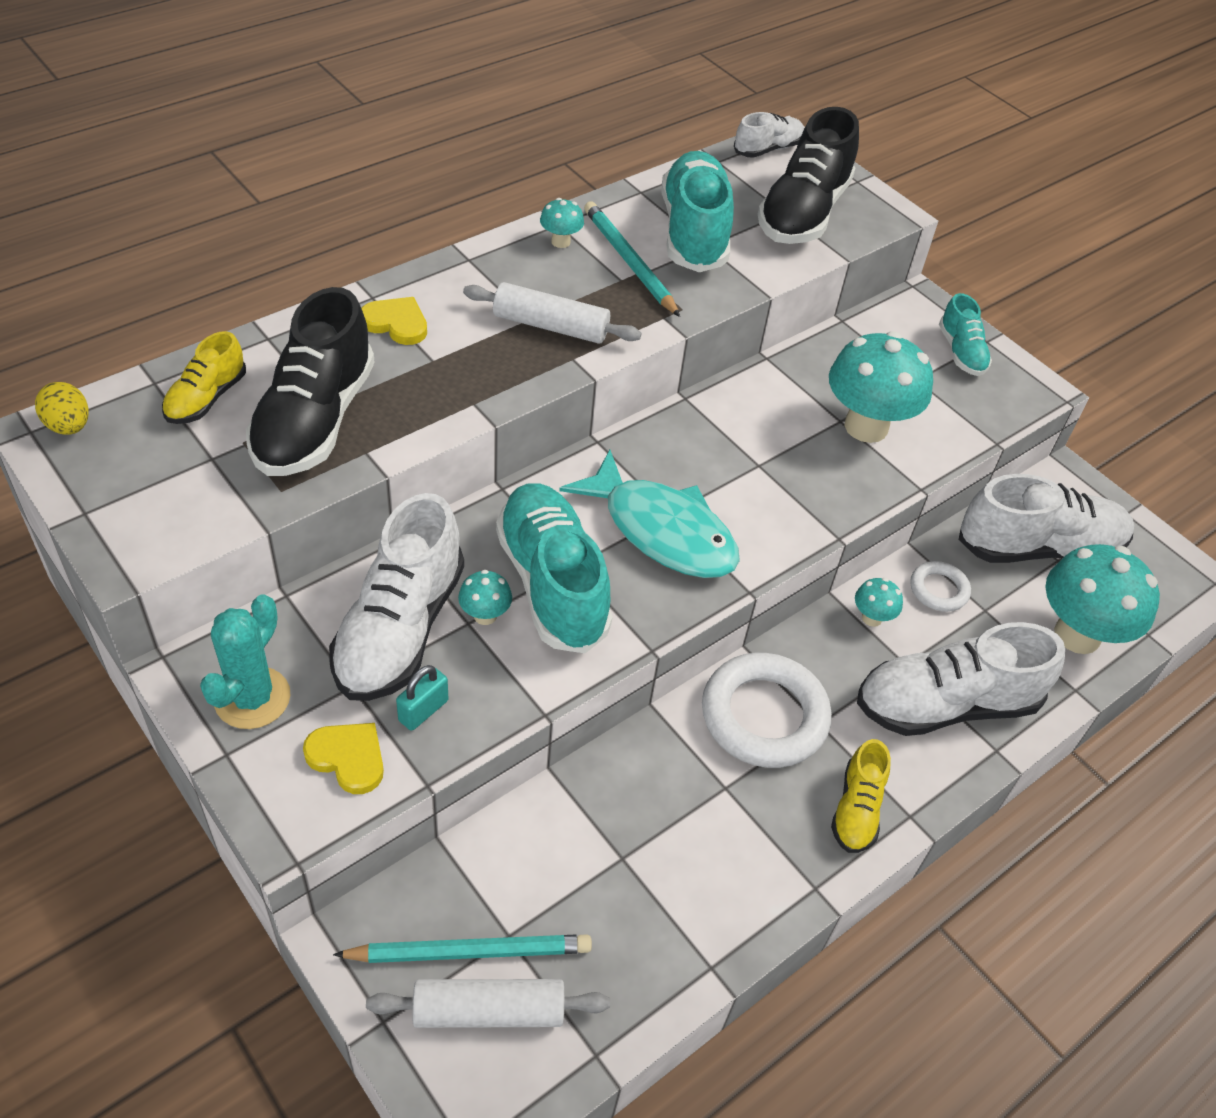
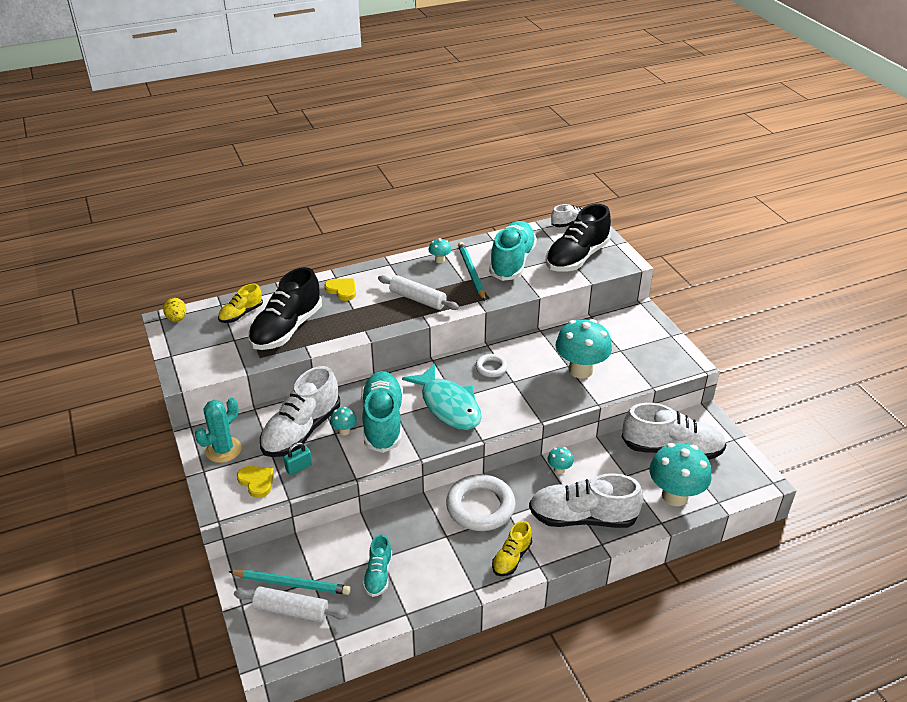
camera: 20 degrees right, 10 degrees down
white ring [910,561,971,612] -> white ring moved to [475,354,508,377]
turquoise shoe [939,293,992,376] -> turquoise shoe moved to [363,534,392,597]

